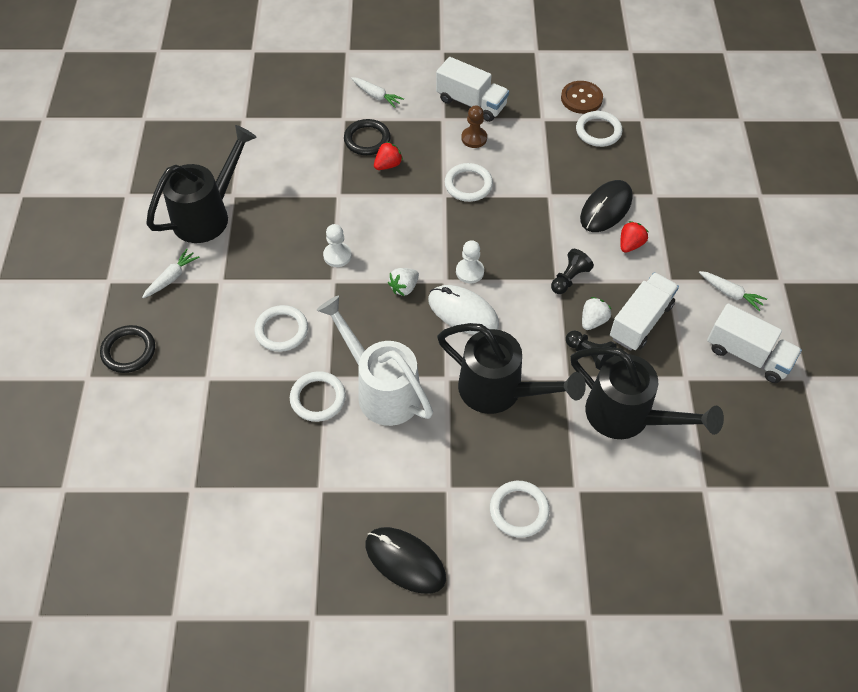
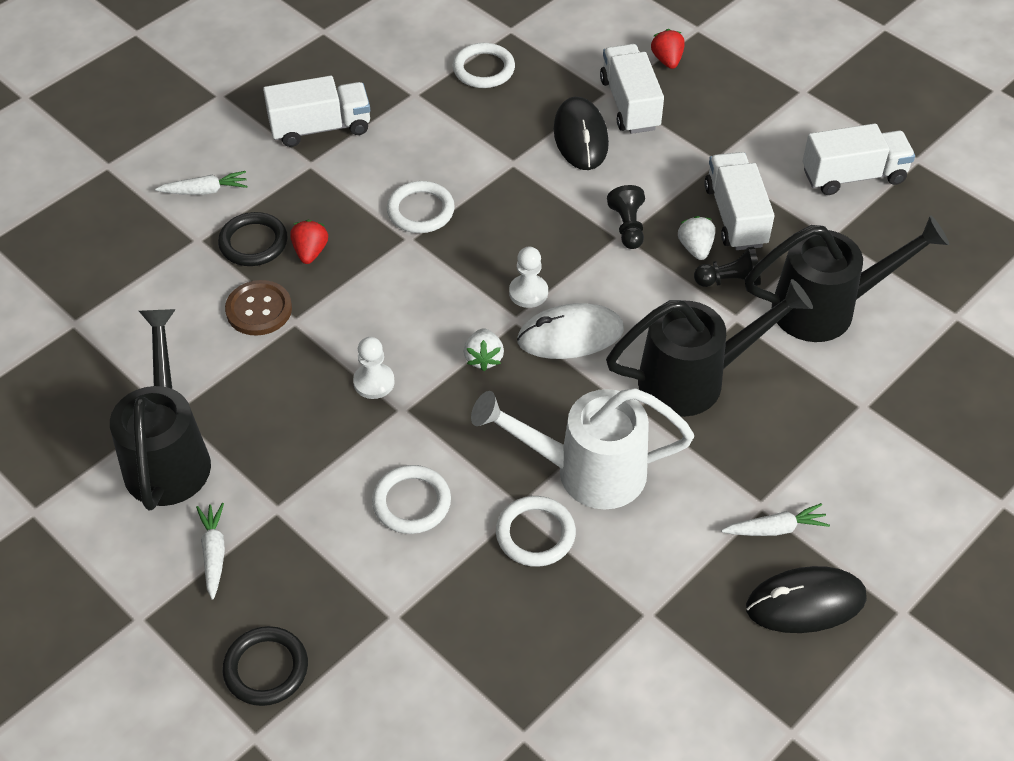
camera: 45 degrees left, 5 degrees down
brown pawn [461,105,487,148] -> none
white ring [490,481,550,538] -> none
brown button [561,81,603,114] -> brown button moved to [225,280,292,336]
red strawberry [620,221,648,253] -> red strawberry moved to [651,29,685,69]
white carrot [699,271,767,311] -> white carrot moved to [721,503,830,536]
none -> white truck [600,44,664,134]

